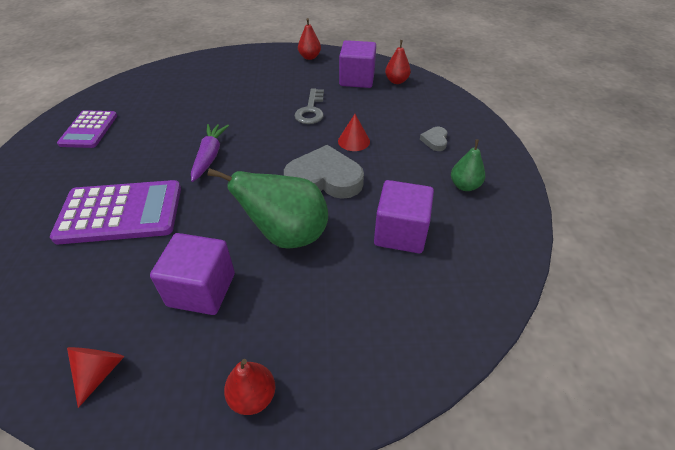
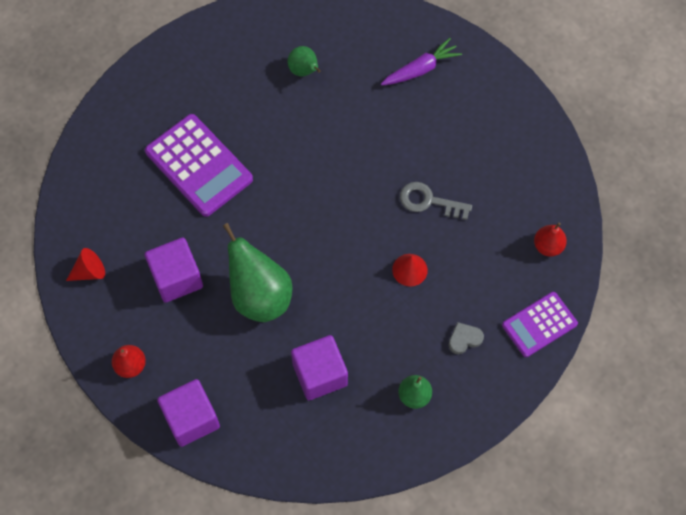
camera: 55 degrees right, 20 degrees up
purple calculator [57,110,117,148] -> purple calculator moved to [502,292,578,357]
purple carrot [191,124,229,182] -> purple carrot moved to [381,38,462,85]
grey heart [284,145,364,199] -> none
grey key [295,88,324,124] -> grey key turned 45 degrees clockwise [400,182,472,220]
red pear [298,18,321,60] -> none
purple cube [339,40,376,88] -> purple cube moved to [157,379,220,447]
none -> green pear [287,46,321,77]

